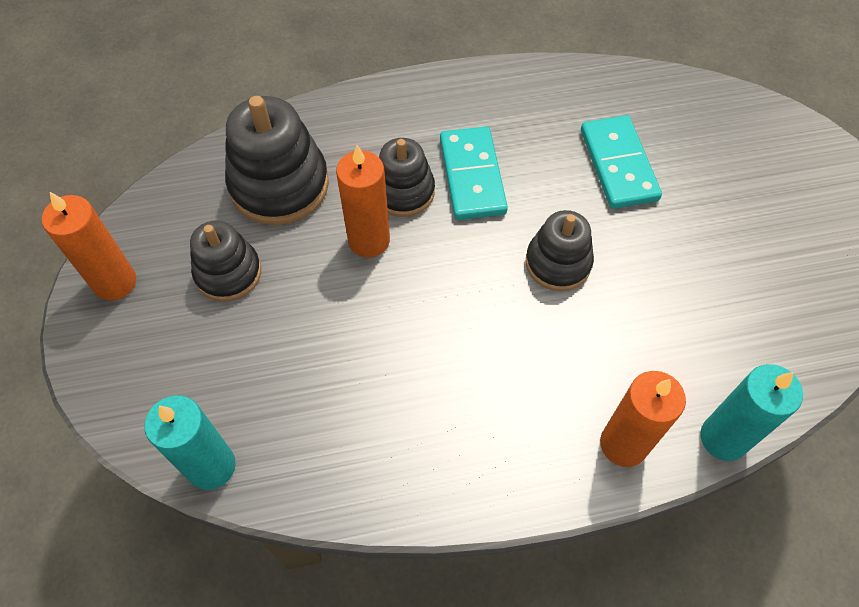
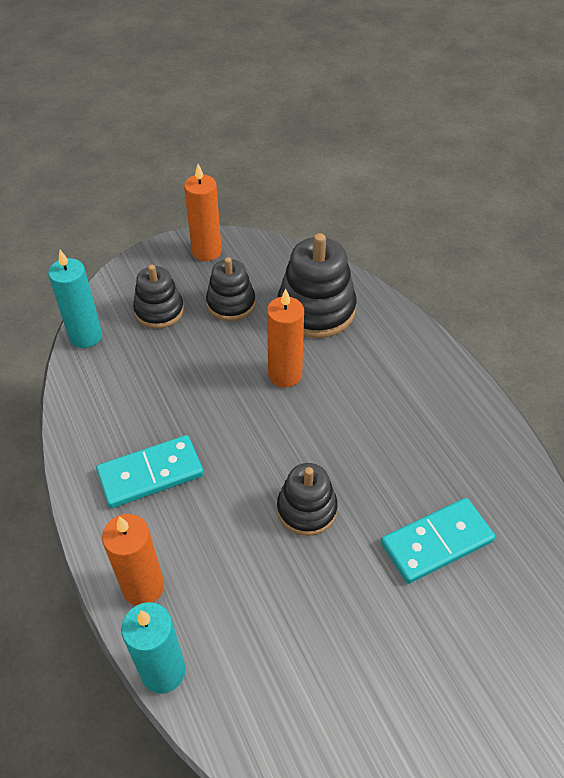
camera: 75 degrees right, 10 degrees down
black stacking toy [379,138,435,217] -> black stacking toy moved to [133,265,184,329]
turquoise domino [440,127,508,220] -> turquoise domino moved to [96,435,204,508]

